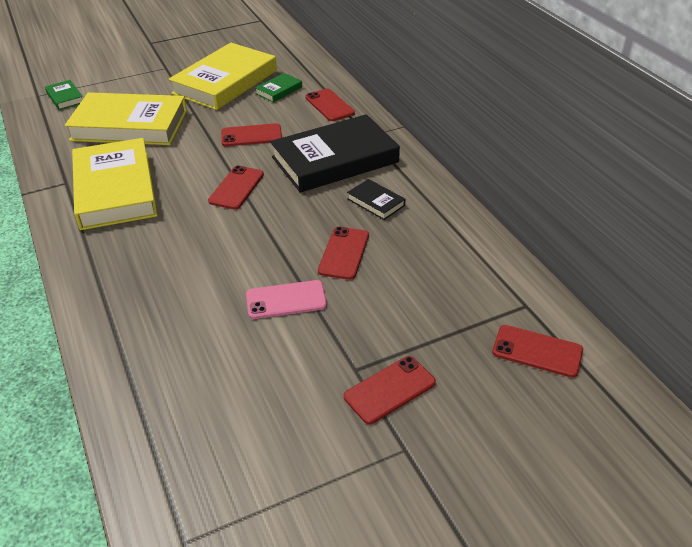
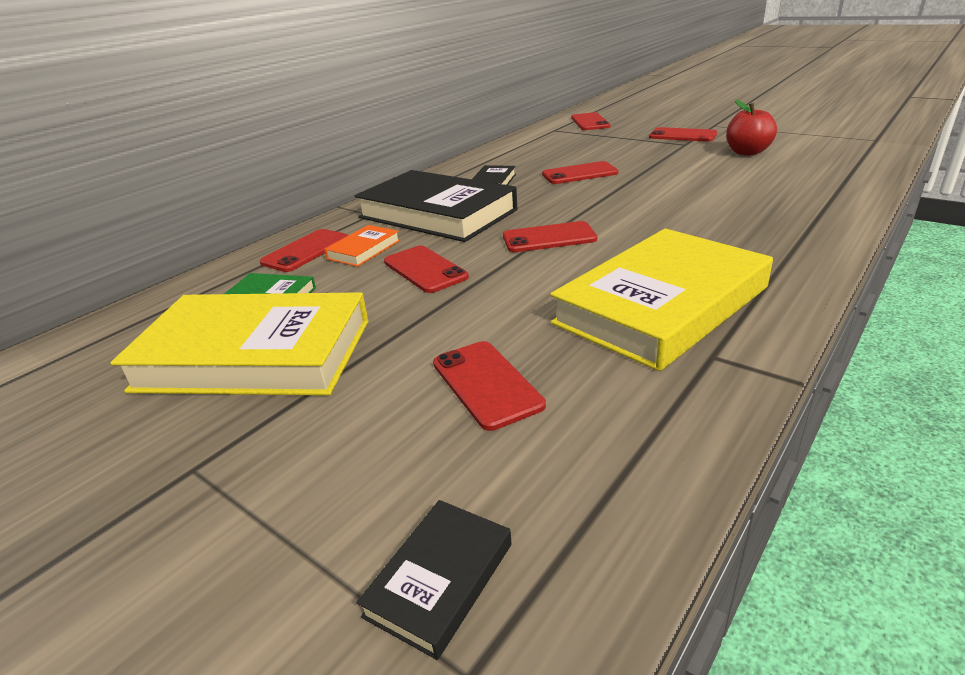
camera: 115 degrees left, 10 degrees down
green book [45,80,83,110] -> black book [356,500,511,660]
yellow book [64,92,187,145] -> red phone [433,341,546,431]
pink phone [246,280,327,319] -> none
none -> orange book [324,225,400,267]
none -> red apple [726,100,777,156]

